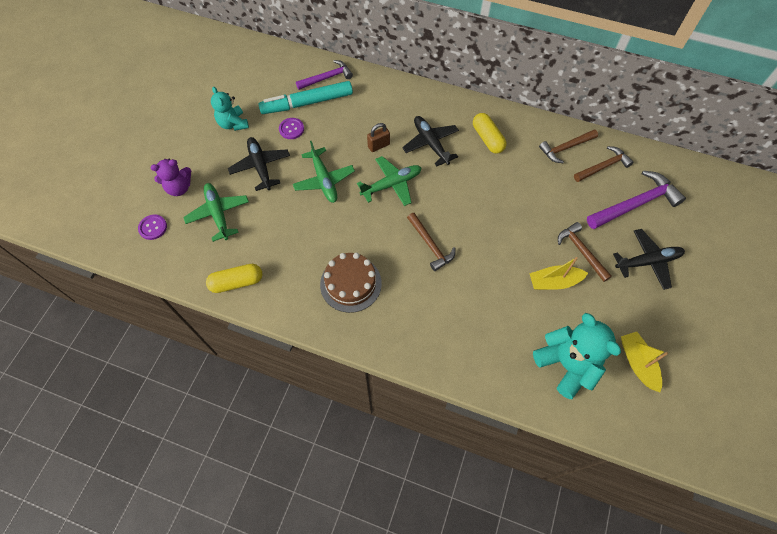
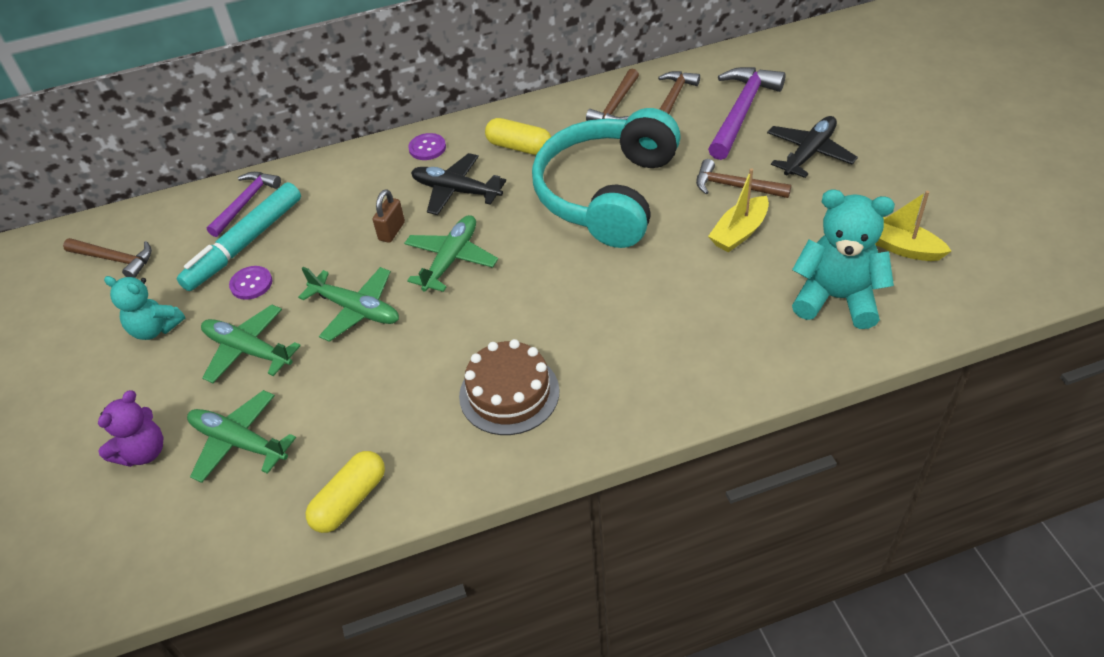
camera: 35 degrees left, 15 degrees down
purple button [138,215,167,240] -> purple button moved to [408,133,446,160]
black plane [228,137,290,191] -> green plane [201,305,301,383]
brown hammer [407,213,456,271] -> brown hammer moved to [63,238,152,278]
none -> turquoise headphones [532,108,681,248]

